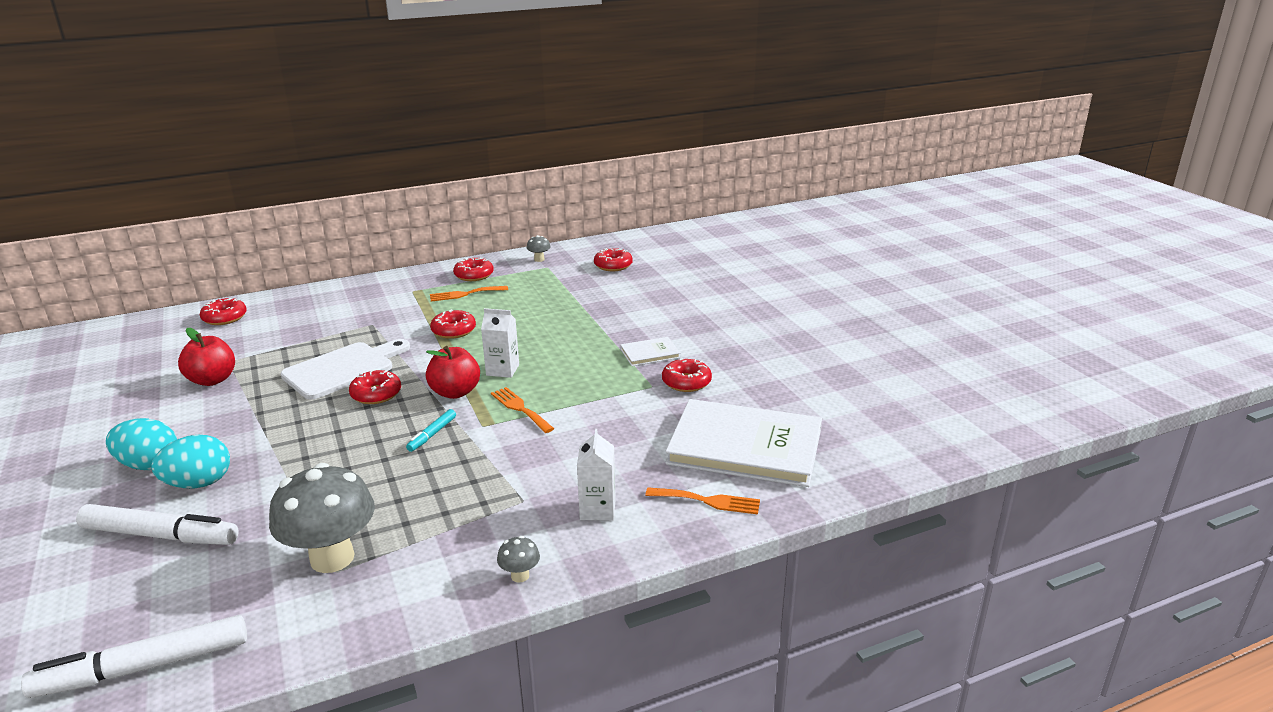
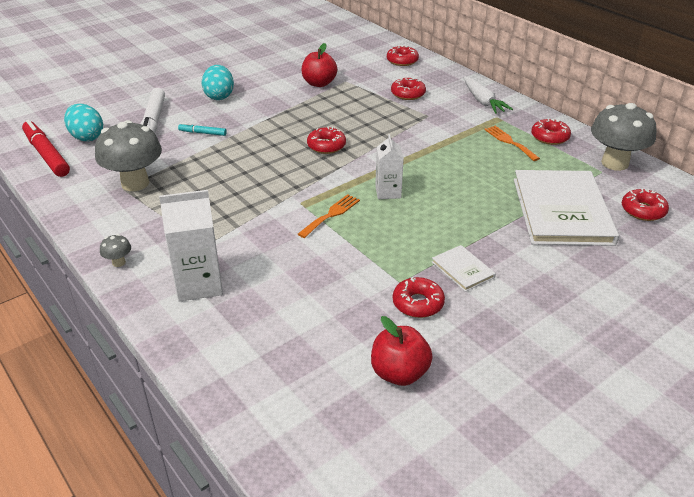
camera: 75 degrees right, 10 degrees up
white marker [21,615,247,698] -> red marker [22,119,70,177]
turquoise egg [151,435,230,488] -> turquoise egg moved to [64,104,103,141]
white cutting board [280,339,410,400] -> none
turquoise marker [406,409,456,452] -> turquoise marker moved to [178,123,227,136]
red apple [426,346,480,399] -> red apple moved to [371,316,433,386]
red donut [430,309,476,339] -> red donut moved to [391,78,426,100]
grey mushroom [527,235,551,262] -> grey mushroom [591,103,656,171], size x2.40
white carton [577,429,616,520] -> white carton [159,190,223,302], size x1.58
orange fork [645,487,760,514] -> none
white book [665,399,822,487] -> white book moved to [514,170,619,246]
none -> white carrot [464,76,513,114]

